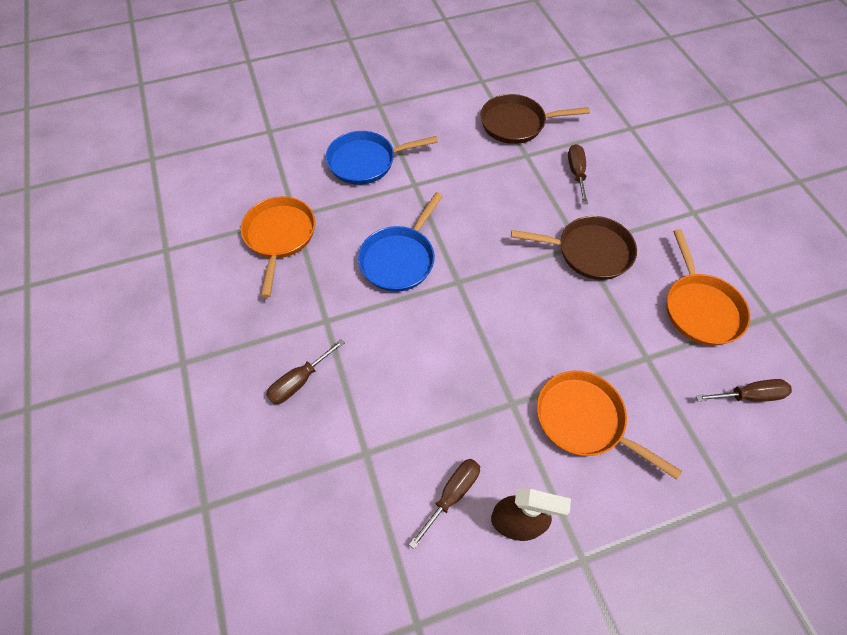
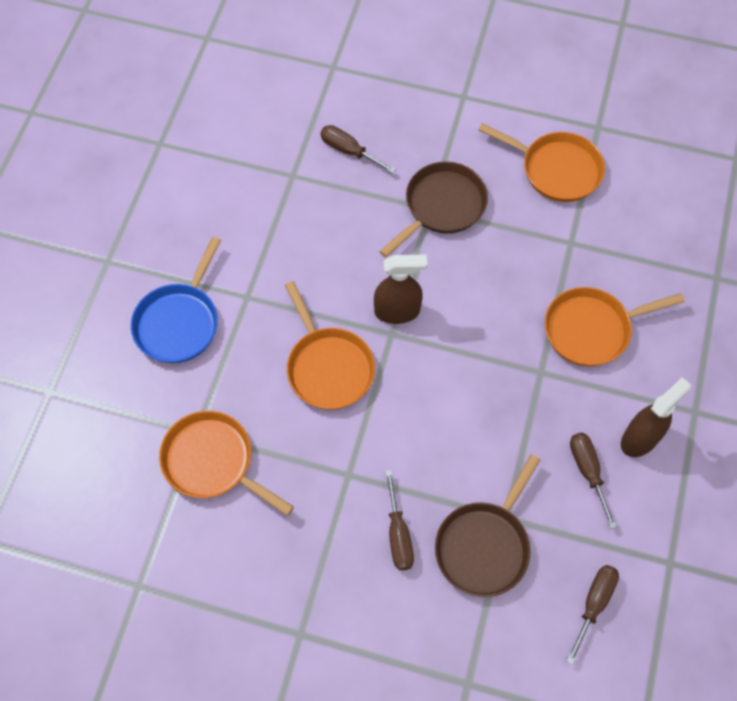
camera: 55 degrees left, 5 degrees up
blue pan [358,192,443,292] -> orange pan [285,281,375,410]
brown pan [481,94,590,144] -> brown pan moved to [435,454,540,597]
brown screwdriver [696,379,792,402] -> brown screwdriver moved to [566,565,619,665]
none -> brown spray bottle [374,255,428,324]

